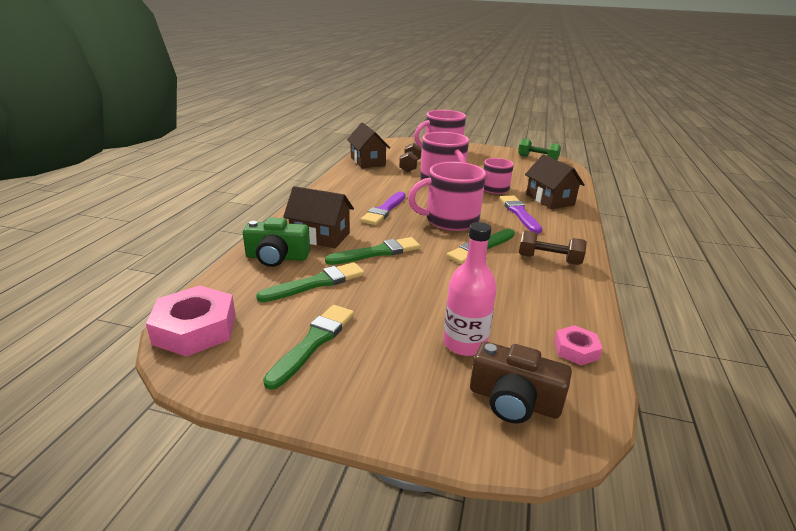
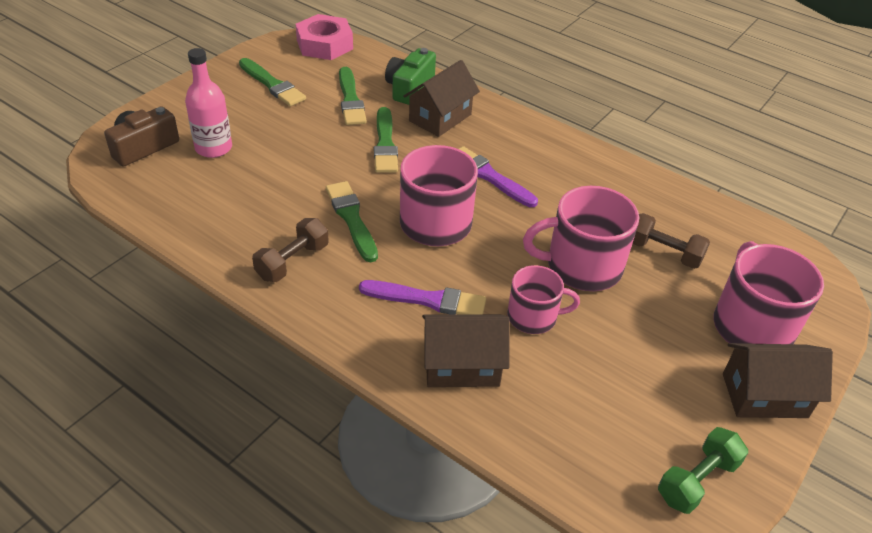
camera: 110 degrees right, 15 degrees up
brown house [347,123,390,168] -> brown house moved to [723,343,833,418]
pink nut [554,325,603,366] -> none

